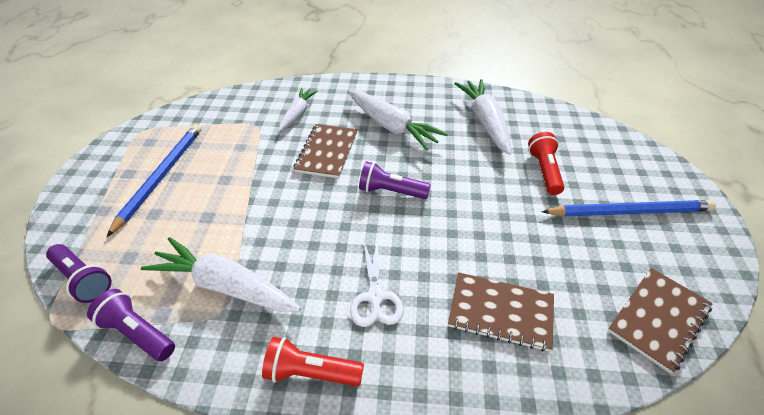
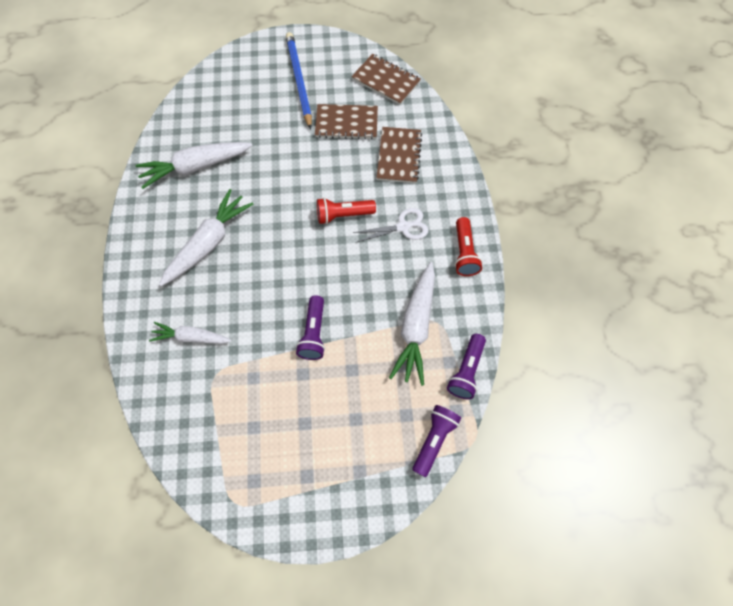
camera: 100 degrees left, 20 degrees up
blue pencil [107,124,201,237] -> none
brown notebook [293,124,357,178] -> brown notebook moved to [315,104,378,140]
purple flashlight [359,161,431,199] -> purple flashlight moved to [296,295,325,360]
red flashlight [528,132,564,195] -> red flashlight moved to [317,198,376,224]

